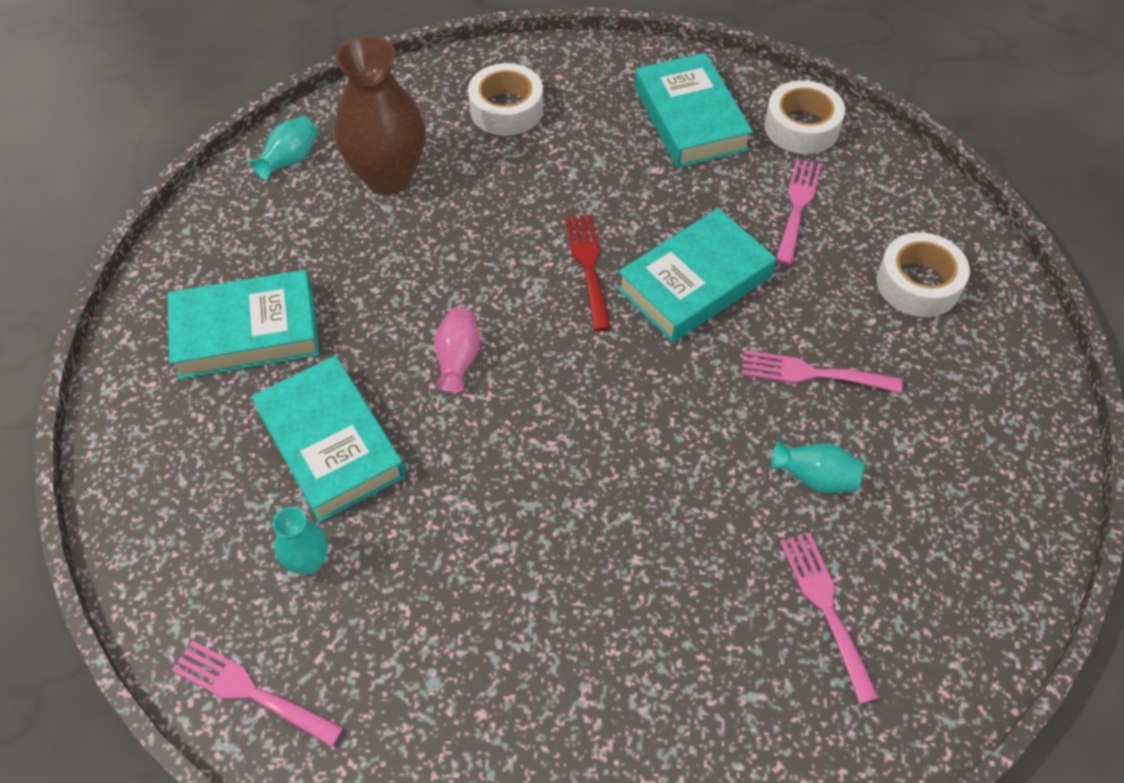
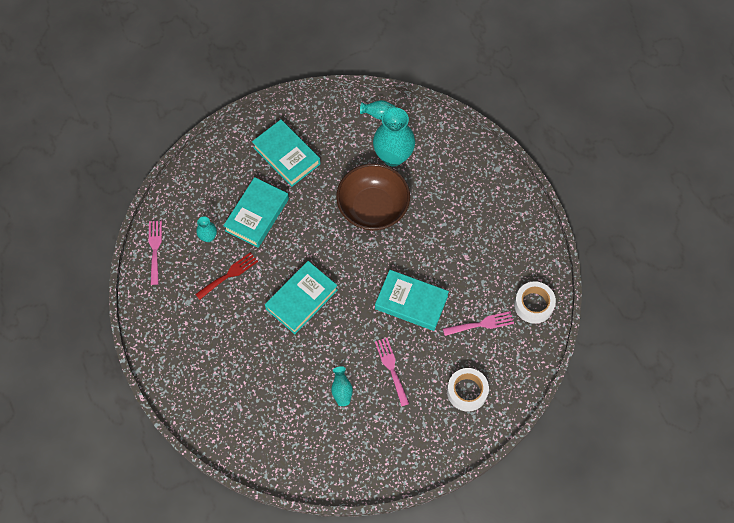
camera: 60 degrees right, 10 degrees up
brown vase [335,36,425,195] -> turquoise vase [373,108,415,166]
pink vase [434,307,480,393] -> none
white tape [468,63,543,136] -> none
red fork [565,214,611,331] -> red fork moved to [195,252,258,300]
turquoise book [635,53,753,168] -> turquoise book moved to [265,261,338,334]
pink fork [780,533,879,704] -> none
none -> brown bowl [336,163,410,230]

